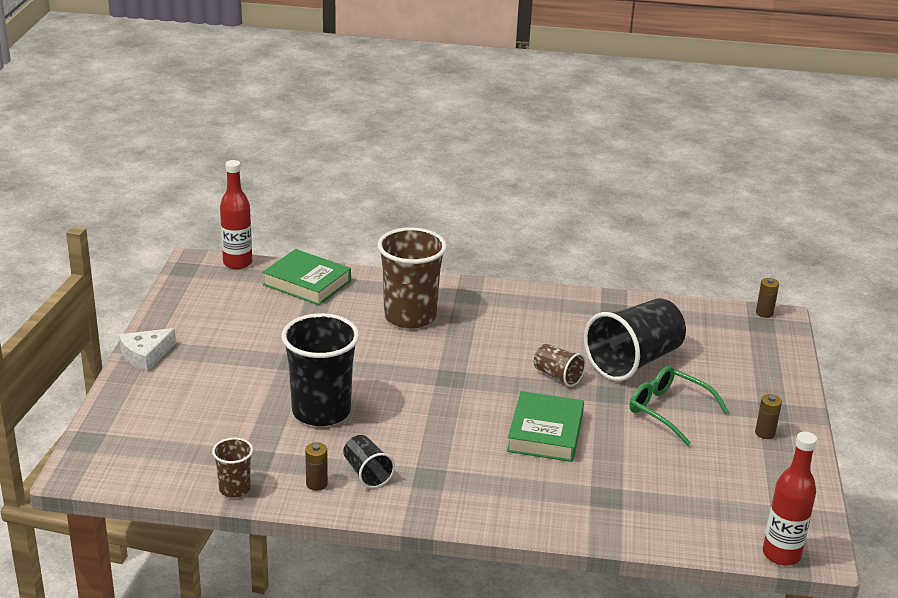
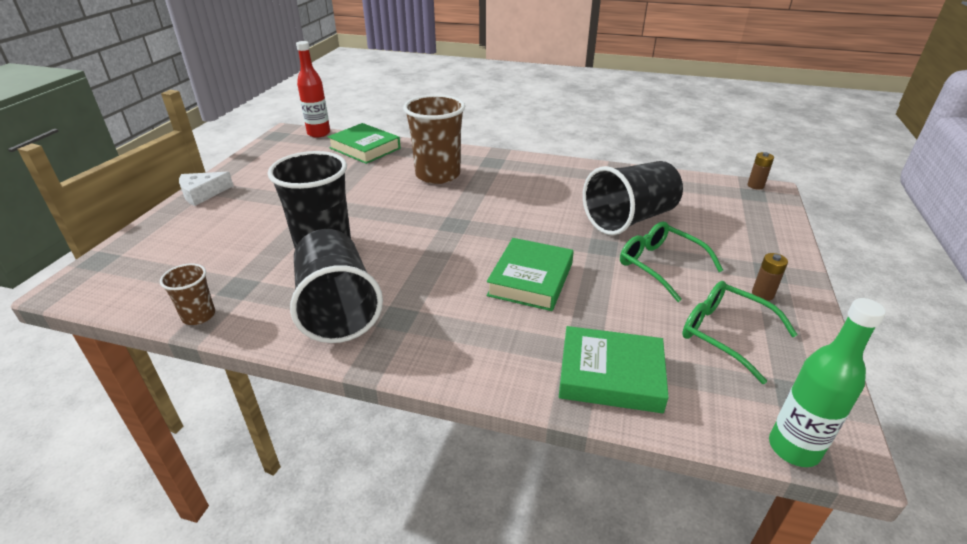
camera: 10 degrees right, 5 degrees up
brown battery [305,442,328,491] -> none
black cup [343,435,395,488] -> black cup [290,229,383,343], size x2.03
brown cup [534,344,586,387] -> none
red bottle [763,432,817,566] -> green bottle [769,298,886,467]
none -> green book [559,326,669,413]
none -> green glasses [682,281,798,384]

